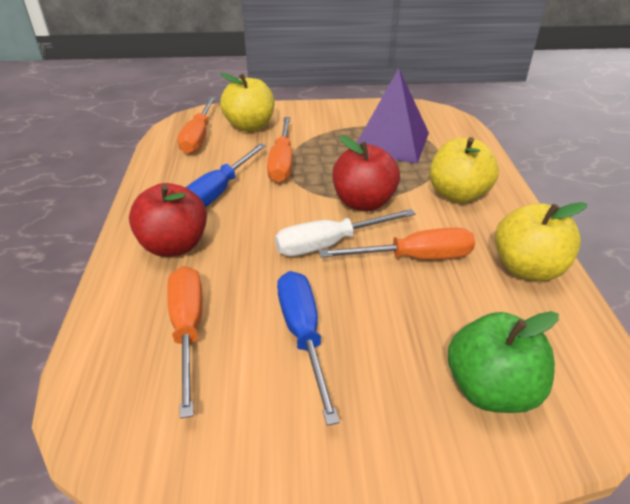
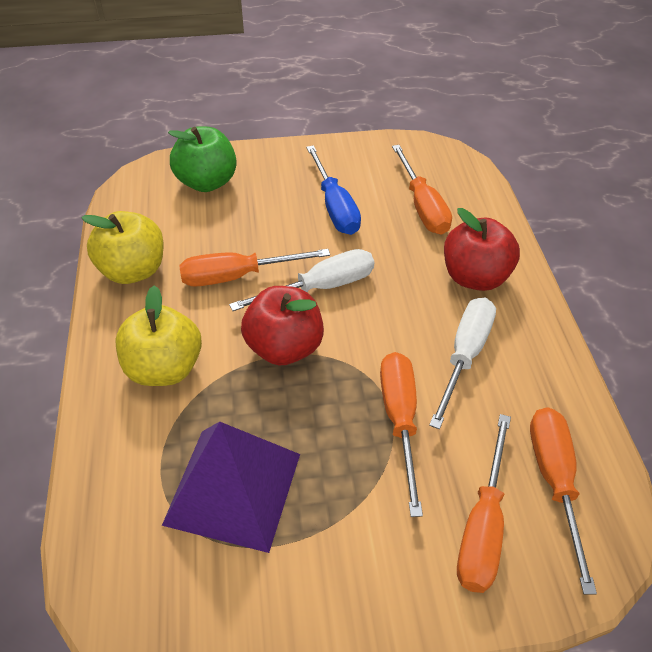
camera: 175 degrees right, 10 degrees up
blue screwdriver [185,144,266,207] -> white screwdriver [429,298,496,429]
yellow apple [220,73,274,132] -> orange screwdriver [457,414,511,593]

